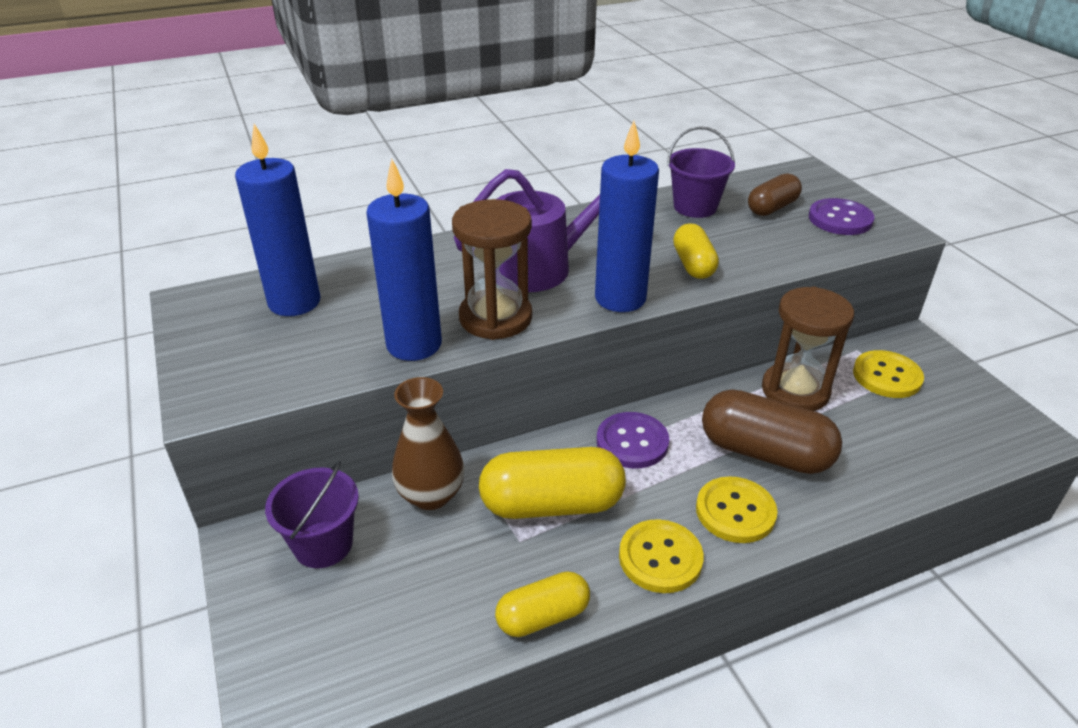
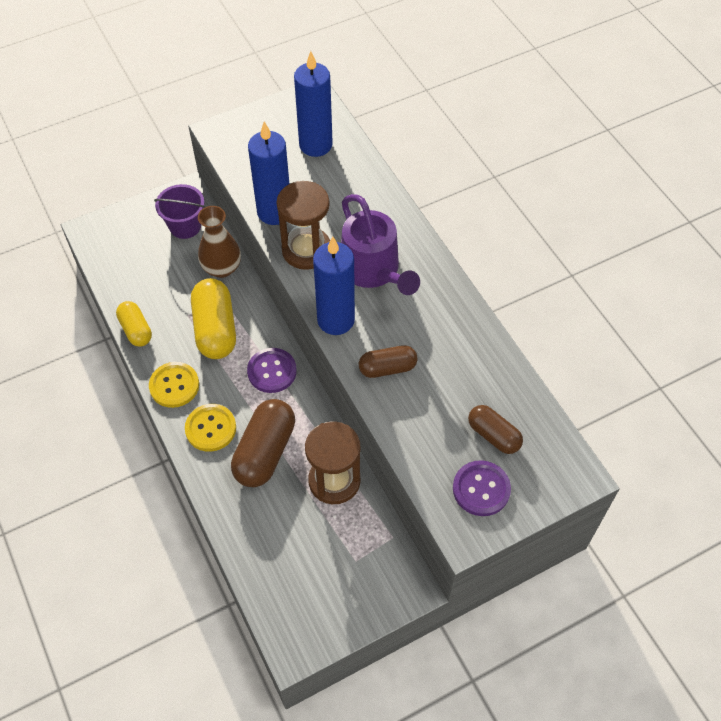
camera: 85 degrees right, 20 degrees up
purple bucket [667,126,735,218] -> none
yellow capsule [673,223,719,279] -> brown capsule [359,345,418,378]
yellow button [853,350,924,398] -> none

